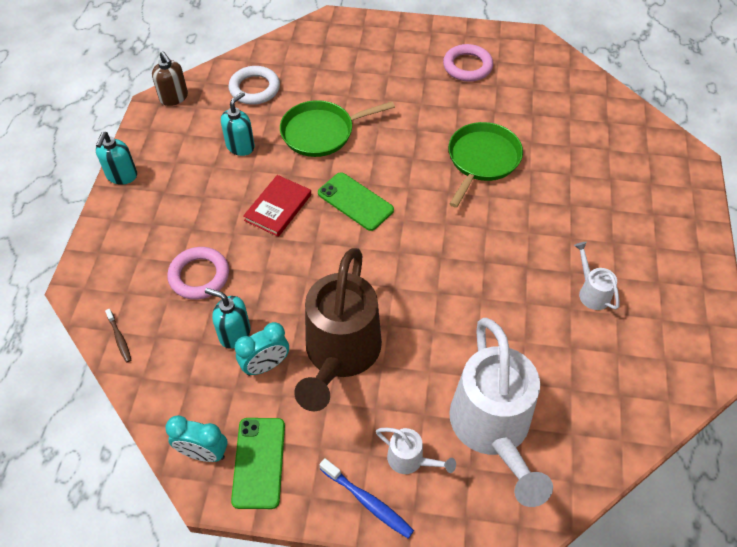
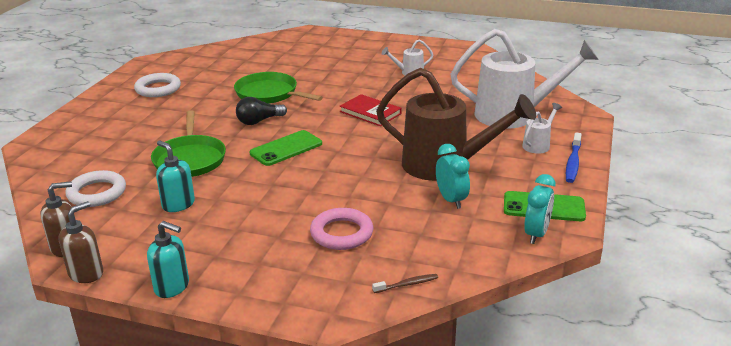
camera: 80 degrees left, 25 degrees down
turquoise soap dispenser [205,288,250,349] -> none
red book [243,175,311,237] -> red book moved to [340,94,402,126]
blue toothbrush [319,458,414,538] -> blue toothbrush turned 150 degrees clockwise [566,133,582,183]
pink ring [443,44,493,82] -> white ring [134,73,181,97]
none -> brown soap dispenser [59,201,103,283]
none -> black light bulb [236,97,287,125]

